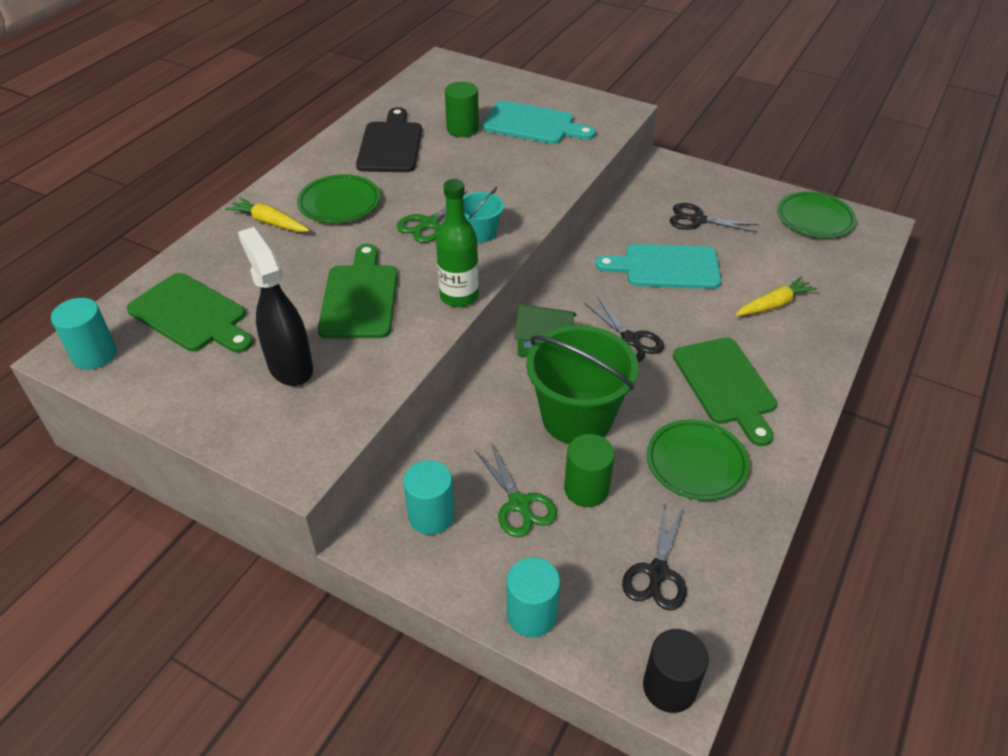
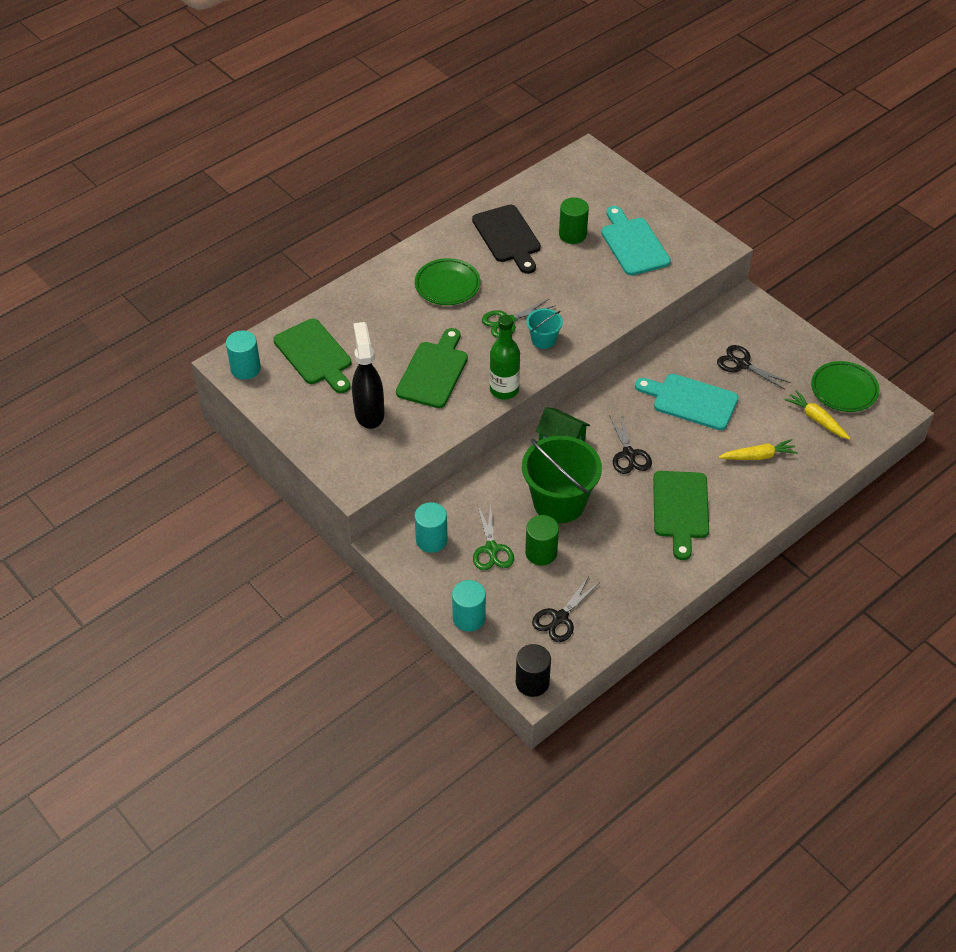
camera: 20 degrees right, 5 degrees up
yellow carrot [225,197,310,232] -> yellow carrot moved to [784,390,850,439]
black cutting board [356,107,422,172] -> black cutting board turned 135 degrees clockwise [472,205,541,274]
turquoise cutting board [482,101,596,144] -> turquoise cutting board turned 150 degrees counterclockwise [601,206,671,276]
green plate [647,420,749,500] -> none

